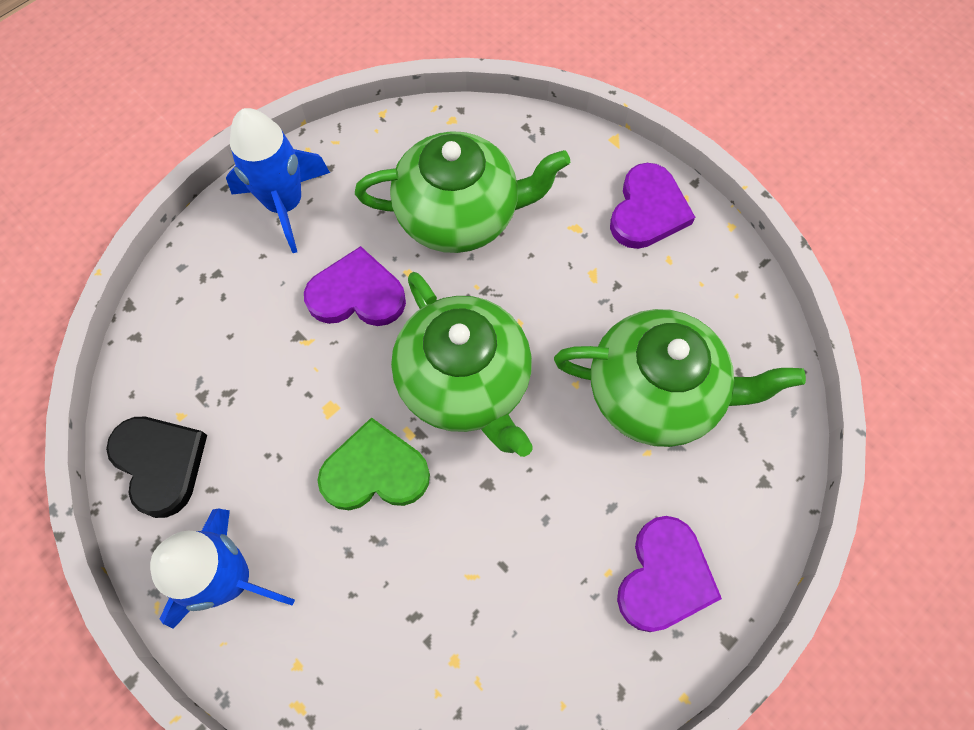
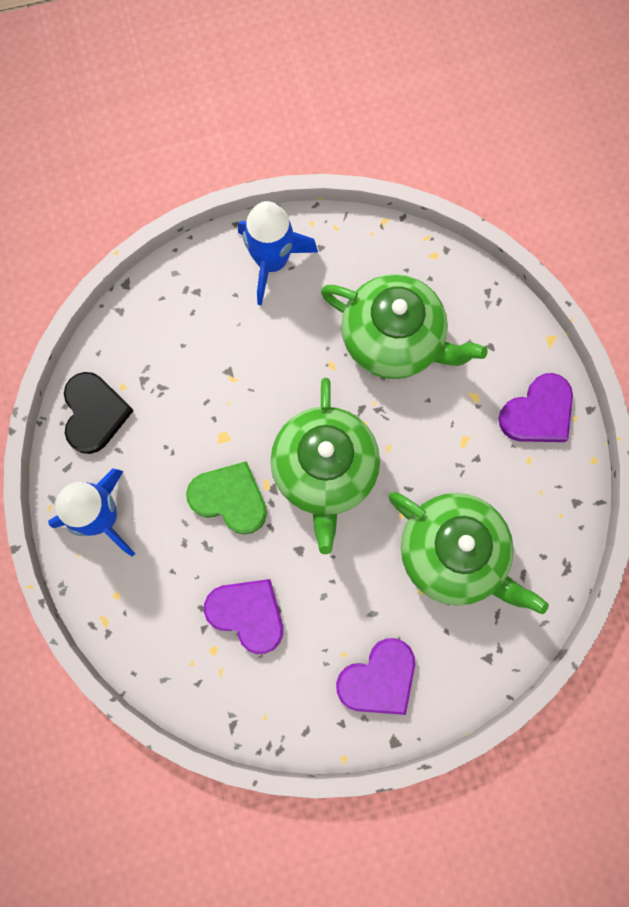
camera: 30 degrees right, 10 degrees up
purple heart [304,246,406,326] -> purple heart moved to [204,579,283,654]

